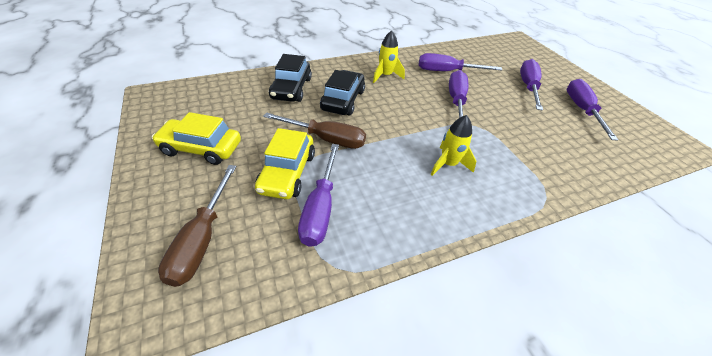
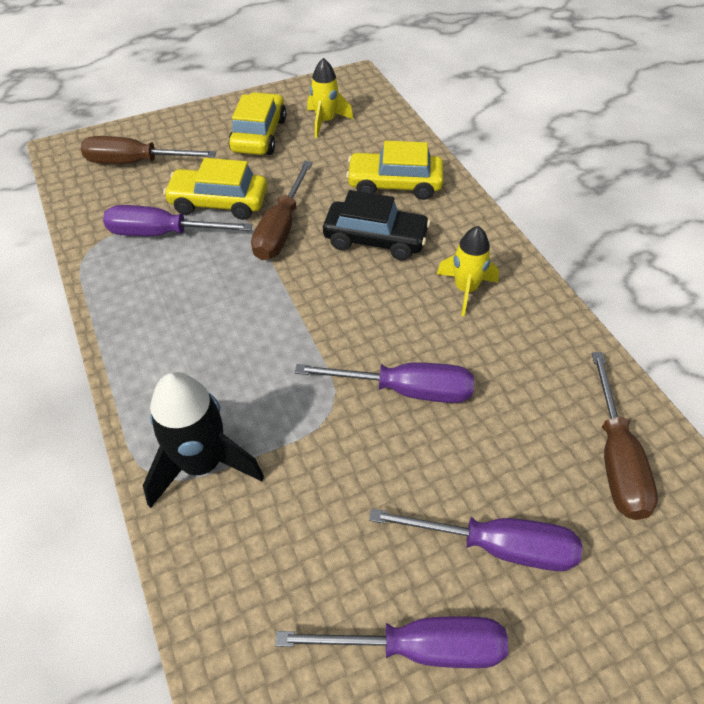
camera: 90 degrees right, 5 degrees up
black car [269,54,312,102] -> yellow car [346,141,444,200]
purple screwdriver [419,53,502,71] -> none
yellow rocket [431,115,477,176] -> yellow rocket moved to [307,58,353,138]
none -> black rocket [143,372,264,508]
none -> brown screwdriver [592,352,658,520]

